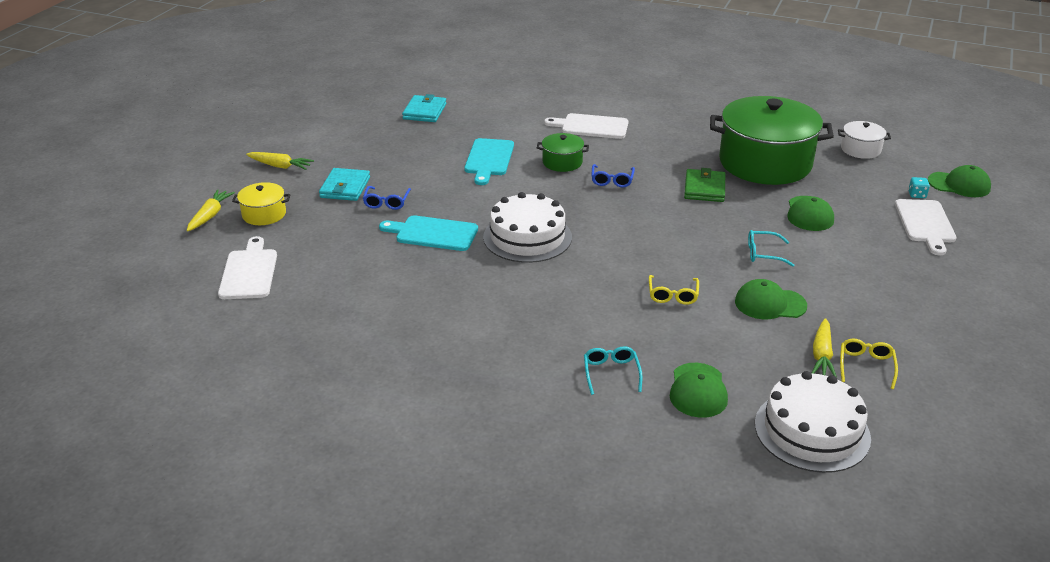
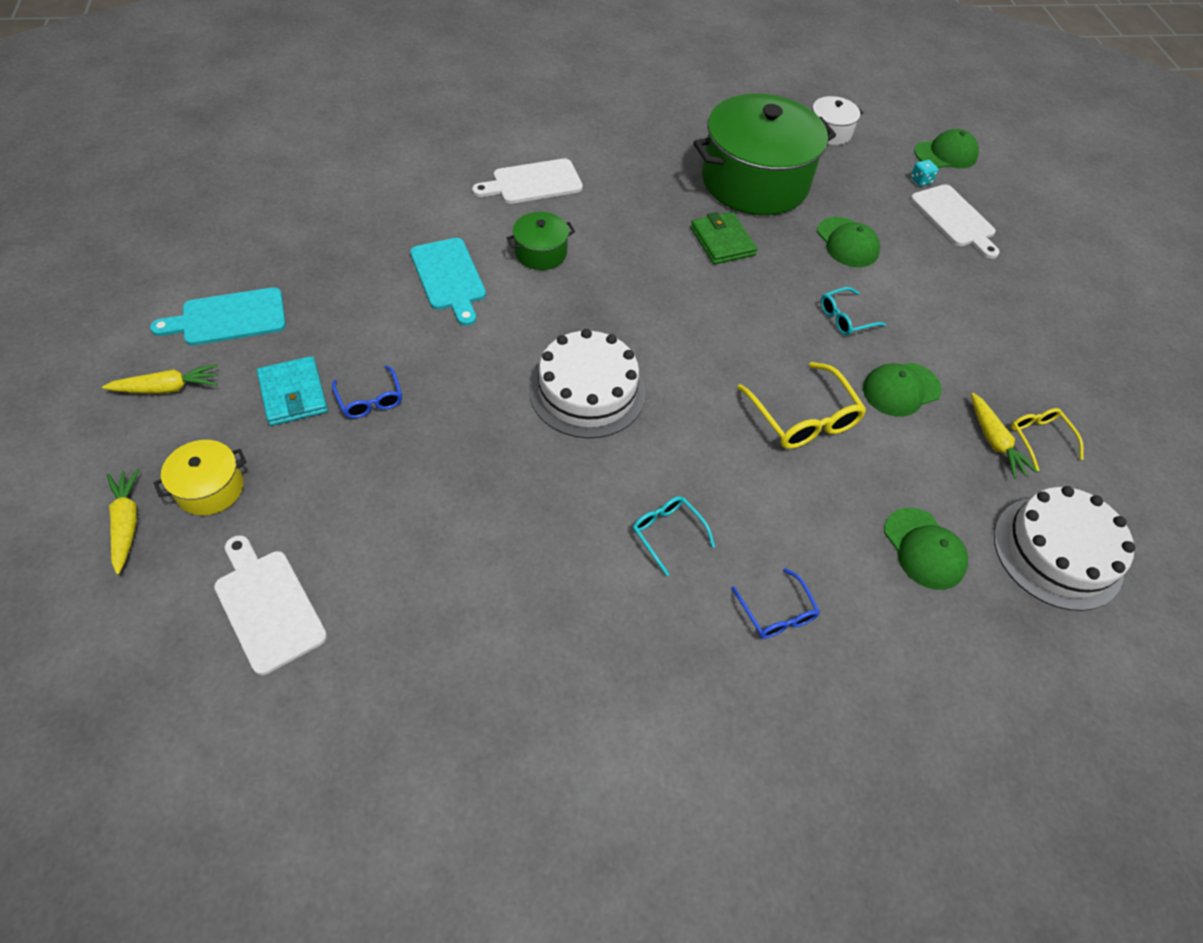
camera: 35 degrees left, 20 degrees up
turquoise cutting board [379,215,478,251] -> turquoise cutting board moved to [150,287,286,346]
turquoise wallet [402,94,447,122] -> none
turquoise glasses [584,346,643,395] -> turquoise glasses moved to [633,496,715,576]
blue glasses [591,164,635,187] -> blue glasses moved to [731,568,820,639]
yellow glasses [649,275,699,305] -> yellow glasses [737,362,866,449], size x1.67

